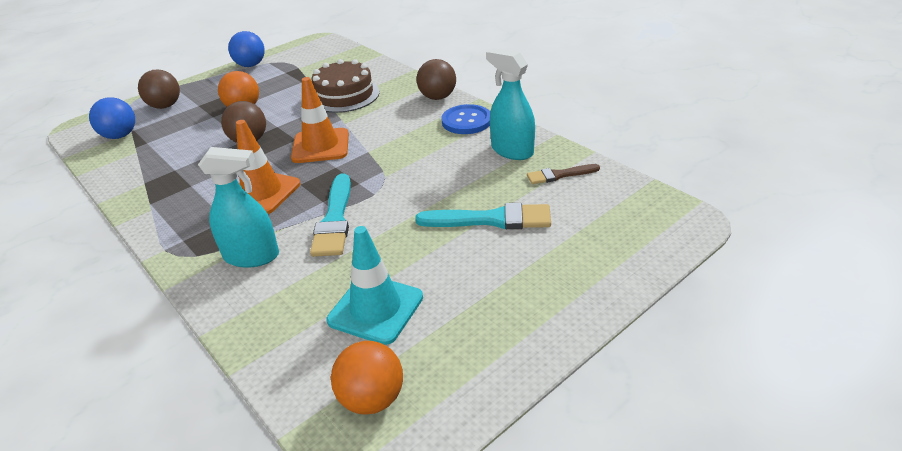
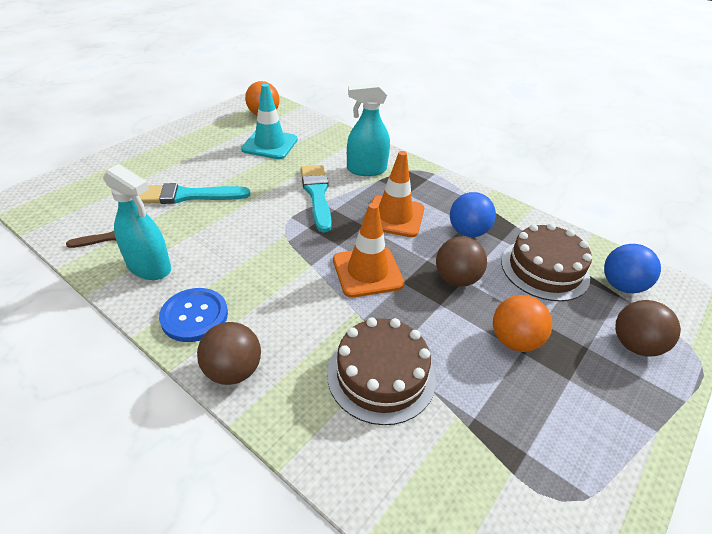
camera: 165 degrees right, 5 degrees up
blue ball [228,31,265,67] -> blue ball moved to [450,192,496,237]
none -> brown cake [501,223,592,301]

